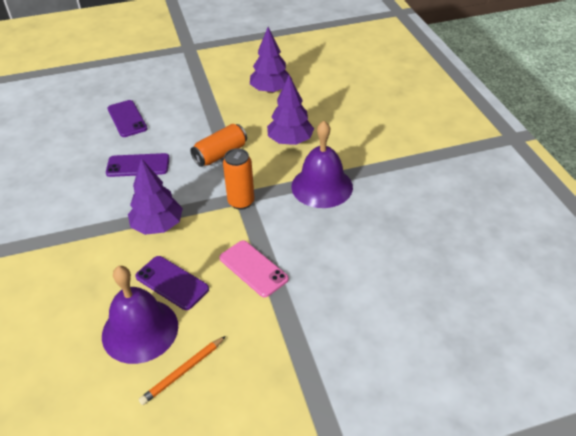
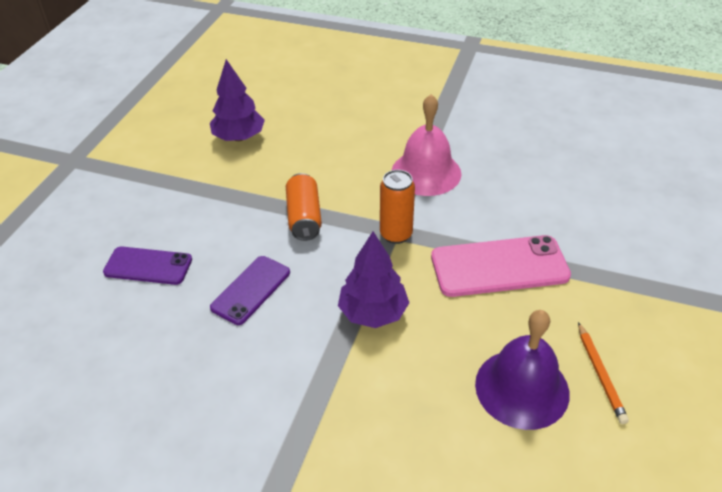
camera: 55 degrees left, 0 degrees up
purple phone [135,256,209,310] -> none
pink phone [219,240,289,297] -> pink phone [431,235,571,297], size x1.57
purple tree [267,75,314,145] -> none
purple bell [291,121,353,208] -> pink bell [392,94,461,196]

